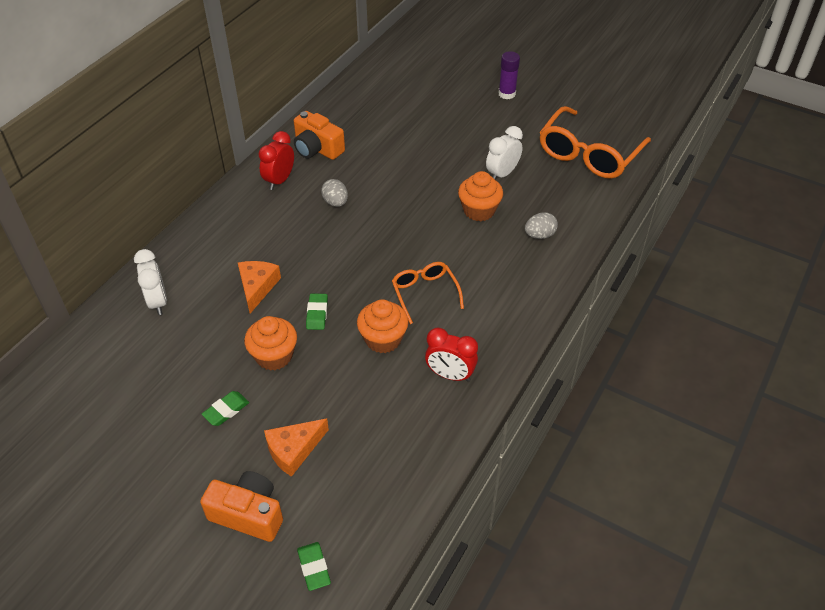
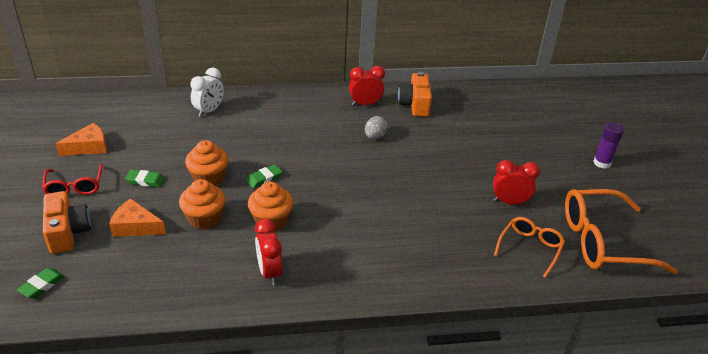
camera: 50 degrees right, 10 degrees down
orange cheese [238,261,281,313] -> orange cheese moved to [55,123,107,156]
orange glasses [392,262,464,324] -> orange glasses moved to [494,217,565,278]
orange cupcake [458,171,503,221] -> orange cupcake moved to [179,179,225,229]
white clock [486,126,523,180] -> red clock [493,160,540,205]
grey egg [525,212,558,239] -> none
none -> red glasses [42,164,103,195]

